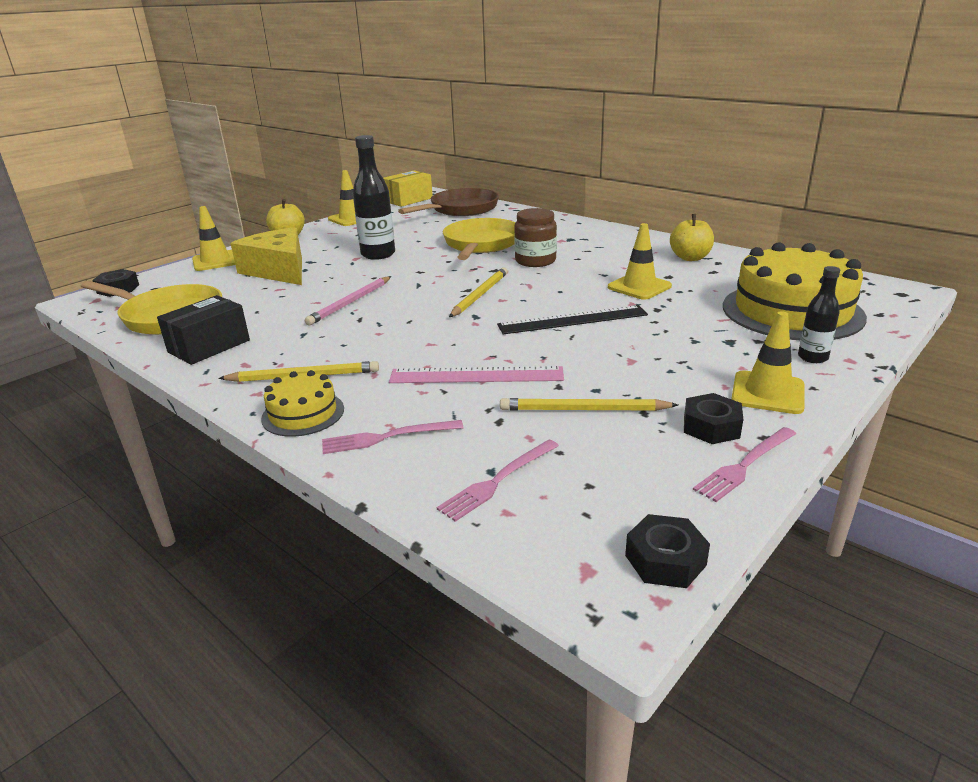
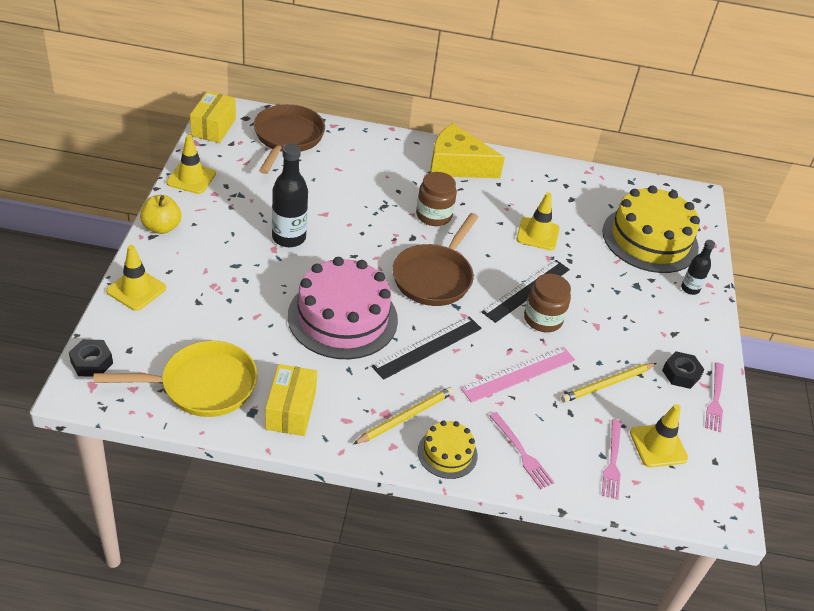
camera: 40 degrees left, 15 degrees up
black box [157,295,250,365] -> yellow box [265,364,317,436]
yellow cheese [231,227,302,285] -> yellow cheese moved to [430,123,505,178]
pink pencil [305,276,391,325] -> pink cake [288,257,398,359]
pink fork [322,420,464,454] -> pink fork turned 75 degrees counterclockwise [489,412,554,489]
yellow pan [443,218,516,260] -> none
yellow pencil [449,267,508,317] -> brown pan [392,213,479,306]
black nut [625,514,710,588] -> none
yellow apple [670,214,714,261] -> none
yellow traffic cone [731,311,805,414] -> yellow traffic cone moved to [630,404,688,468]
none -> black ruler [371,316,482,380]
none -> brown jar [524,273,571,332]

